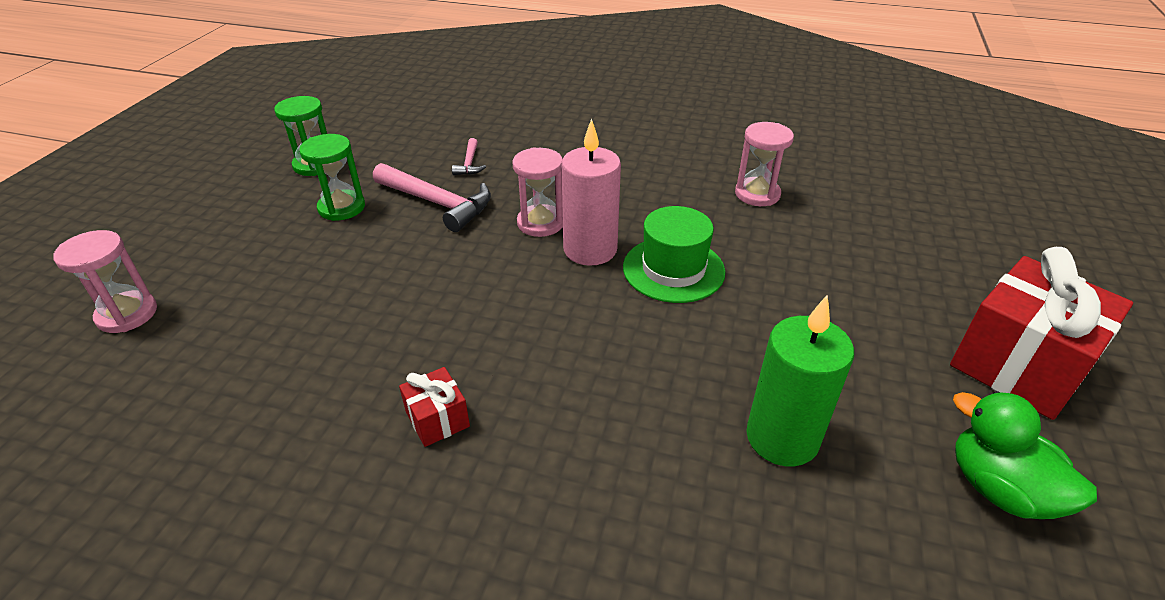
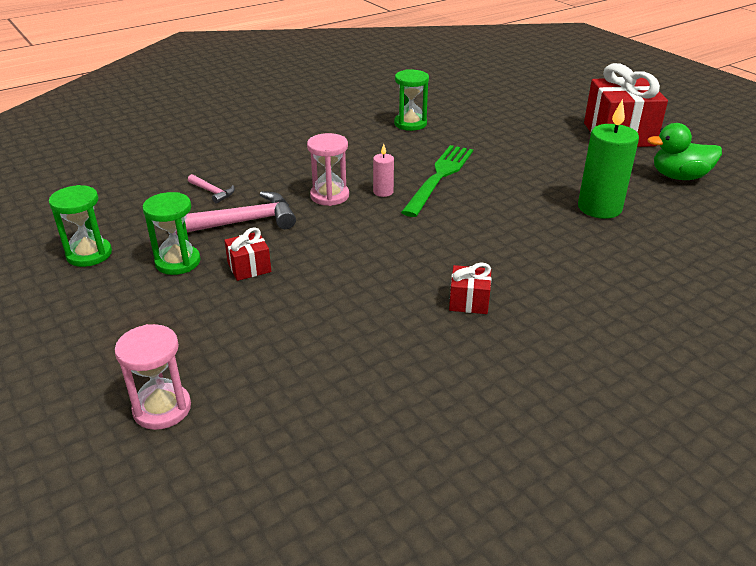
camera: 50 degrees left, 5 degrees down
pink candle [561,119,621,266] -> pink candle [373,144,394,197], size x0.48
green hat [623,206,725,303] -> green fork [401,145,473,217]
pink hourglass [735,122,794,206] -> green hourglass [394,69,429,131]
none -> red gift [224,227,271,281]

